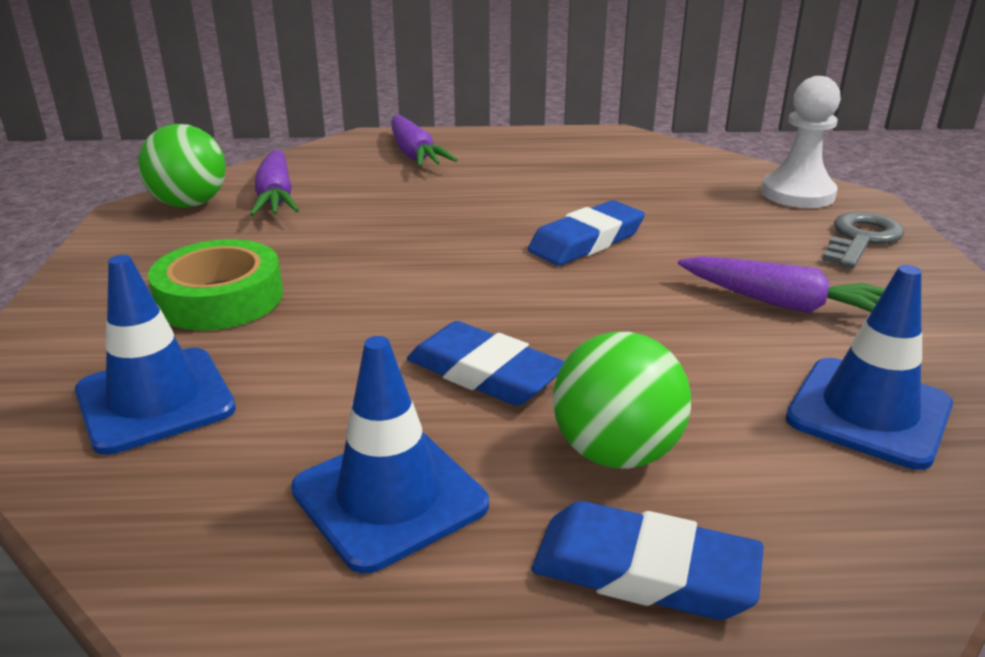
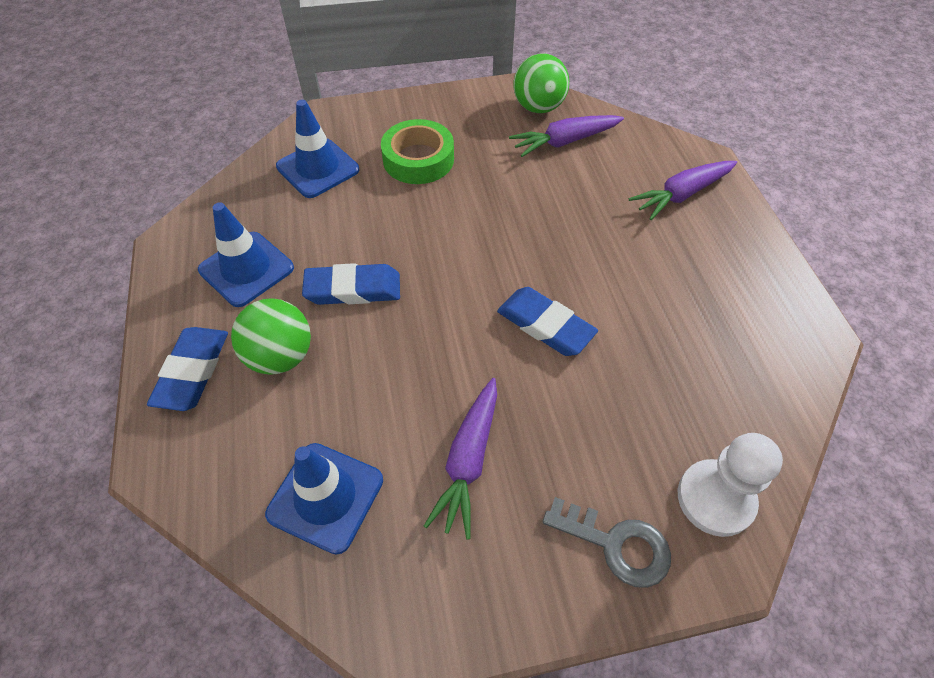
camera: 80 degrees right, 25 degrees up
blue eraser [407,321,565,406] -> blue eraser turned 60 degrees clockwise [302,263,400,305]

